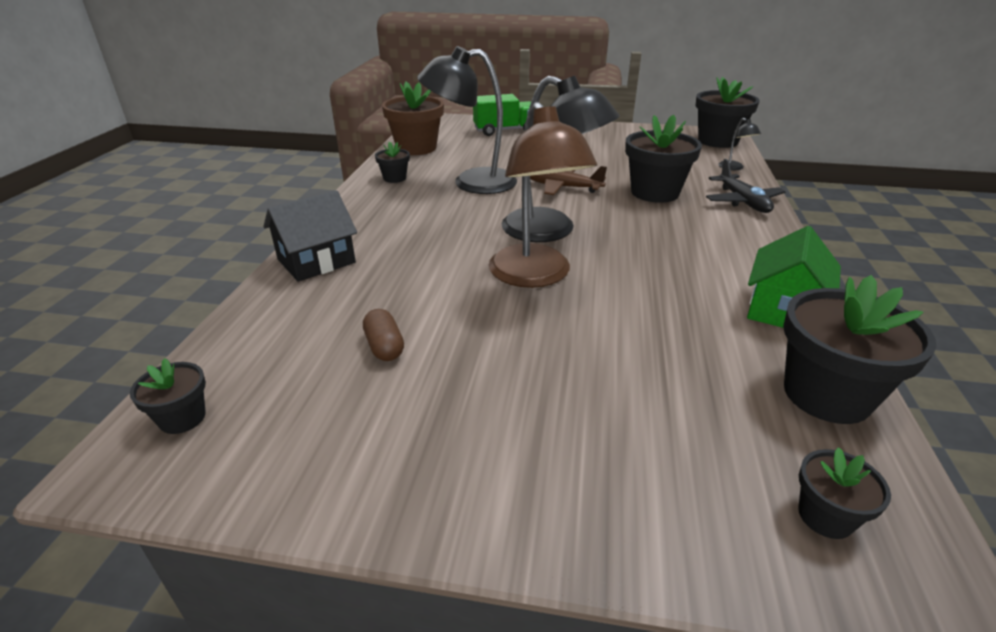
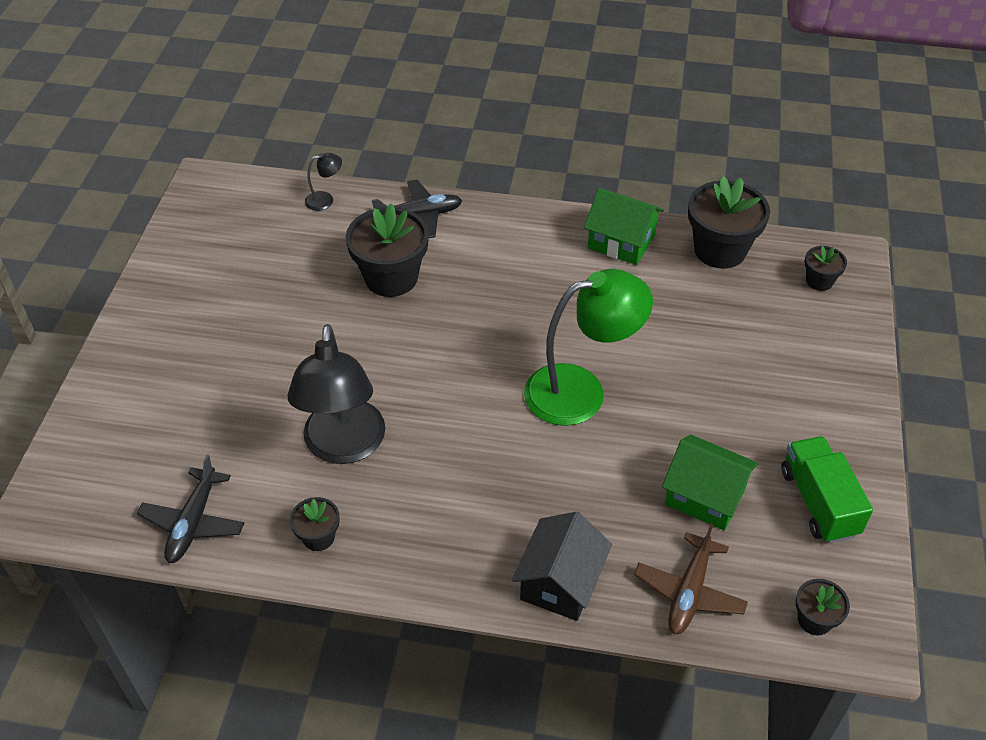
camera: 90 degrees left, 15 degrees up
black house [263,191,357,282] -> black house turned 60 degrees clockwise [512,512,612,621]
brown capsule [363,309,404,361] -> green house [662,435,759,531]
brown flower pot [382,82,444,155] -> black plane [137,455,244,563]
green truck [473,94,531,136] -> green truck moved to [781,436,873,543]
brown lamp [489,102,597,288] -> green lamp [524,269,653,426]
black lamp [502,76,620,242] -> none
brown plane [530,166,607,195] -> brown plane moved to [634,523,748,635]
black flower pot [695,77,760,148] -> none

